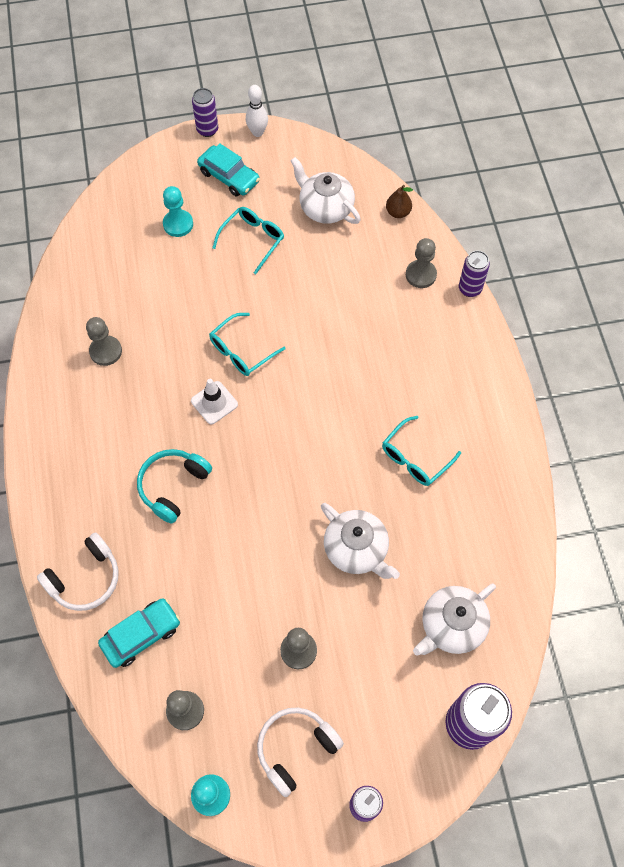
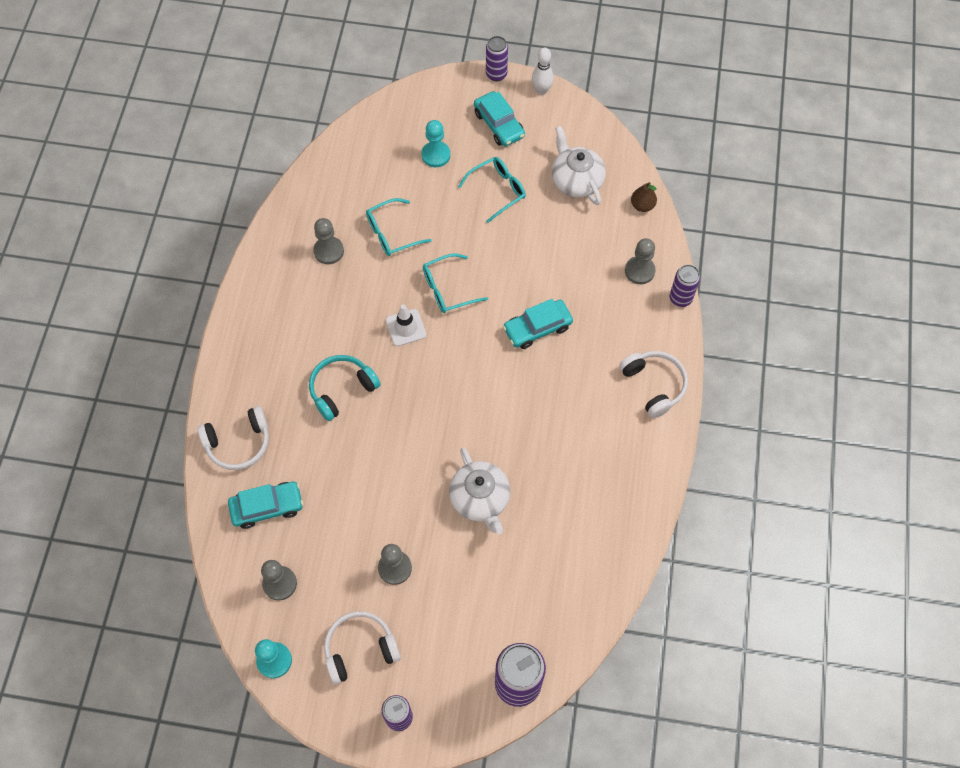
camera: 20 degrees right, 0 degrees up
turquoise glasses [382,416,461,486] -> turquoise glasses moved to [366,198,432,256]
white teapot [413,583,496,656] -> none
none -> turquoise car [503,299,573,349]
none -> white headphones [619,351,688,418]

